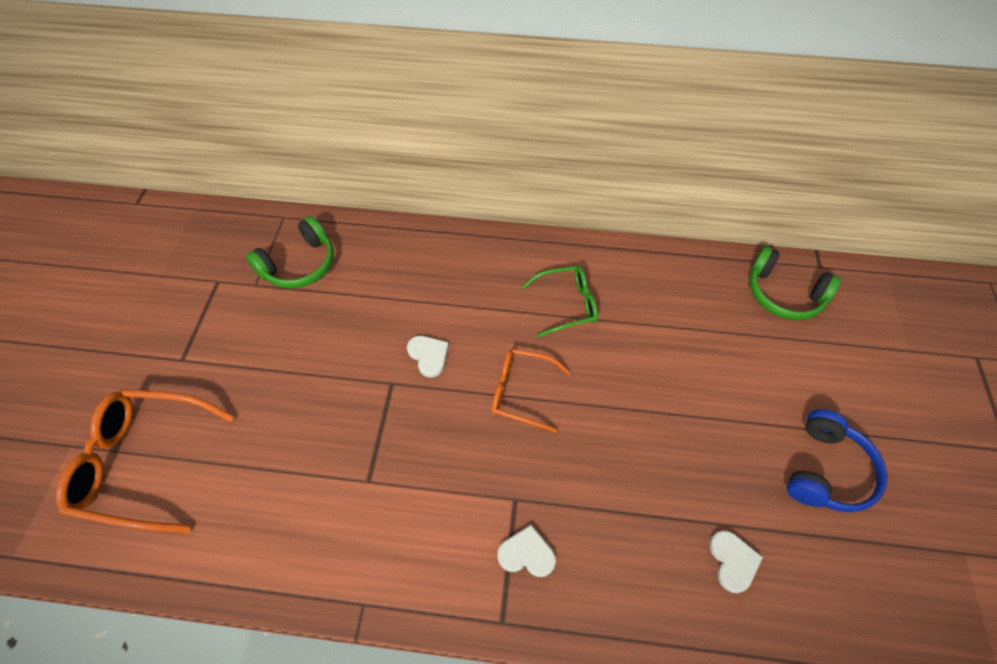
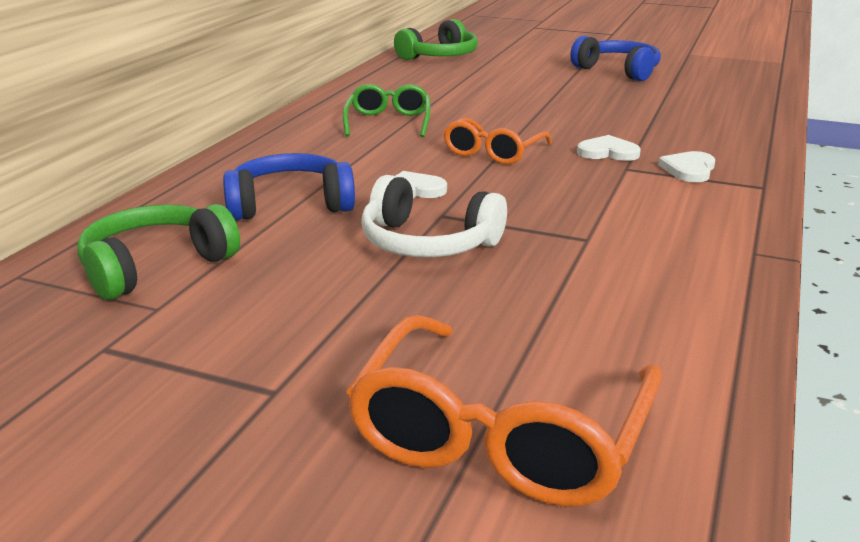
camera: 75 degrees left, 30 degrees down
green headphones [246,216,334,288] -> green headphones turned 105 degrees counterclockwise [77,204,240,300]
white heart [709,530,763,593] -> white heart moved to [577,135,641,161]
none -> blue headphones [223,153,355,221]
none -> white headphones [361,175,507,257]

